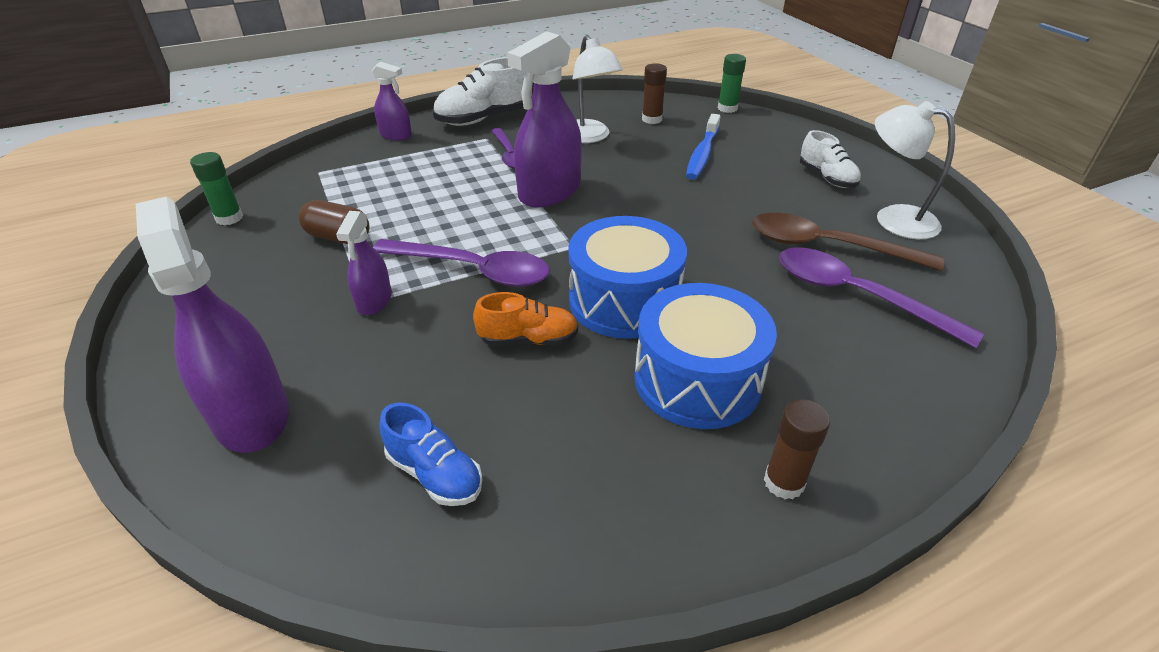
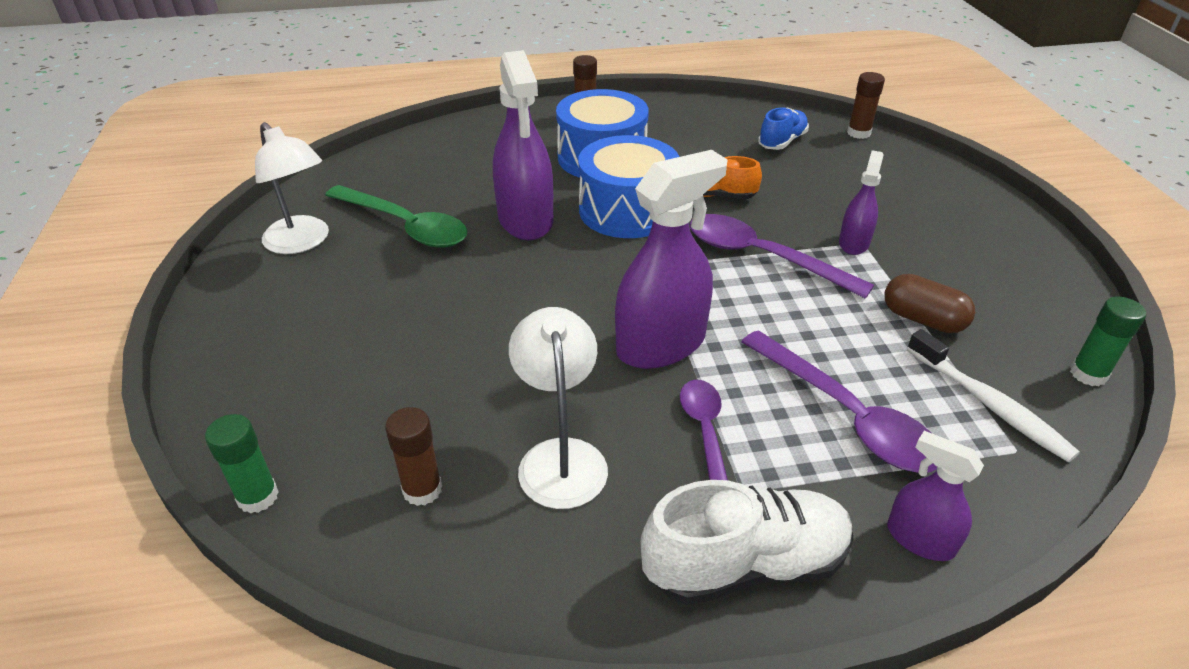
camera: 165 degrees left, 0 degrees up
purple spray bottle [136,196,289,453] -> purple spray bottle moved to [493,50,553,240]
blue shoe [379,402,483,506] -> blue shoe turned 75 degrees clockwise [758,107,809,150]
blue toothbrush [686,114,720,180] -> none
brown spoon [752,213,944,271] -> green spoon [325,185,467,247]
purple spoon [779,247,984,348] -> purple spoon moved to [741,330,937,473]
white shoe [800,130,861,188] -> none
none -> brown glue stick [847,72,885,139]
none -> white toothbrush [907,329,1080,462]

